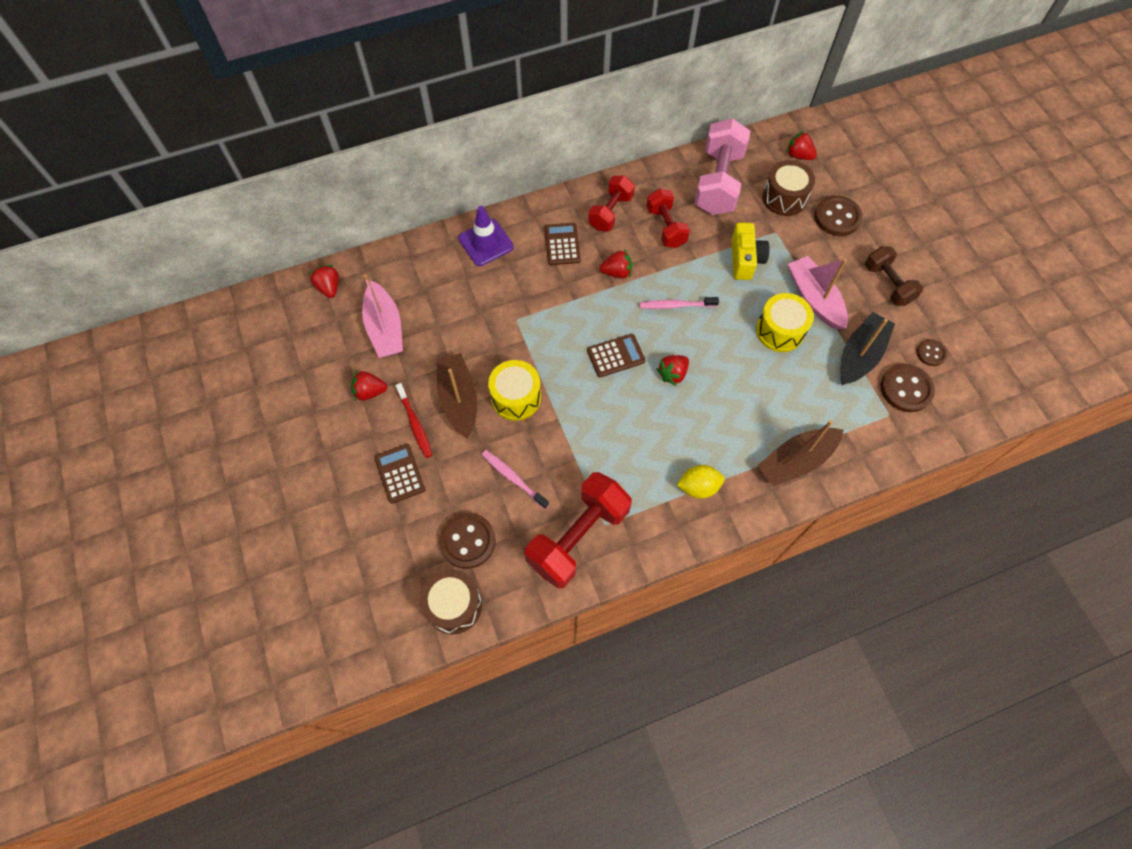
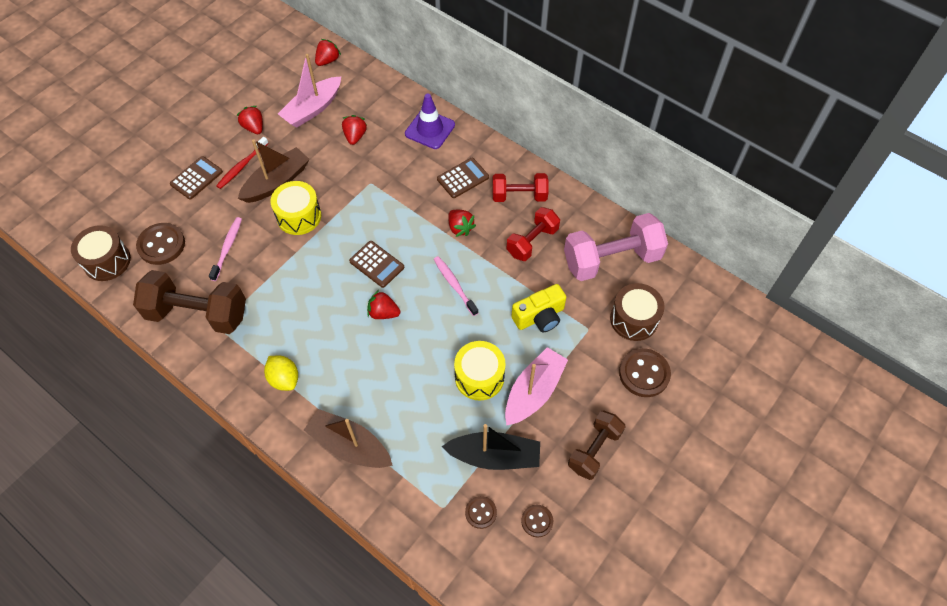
camera: 60 degrees right, 5 degrees down
red dumbbell [525,472,632,589] -> brown dumbbell [133,270,246,334]
red strawberry [786,131,817,160] -> red strawberry moved to [342,115,367,145]
brown button [881,364,935,412] -> brown button [465,496,497,529], size x0.58

